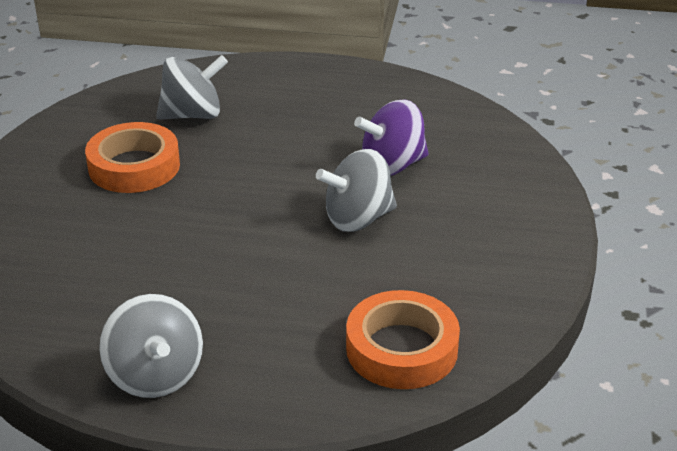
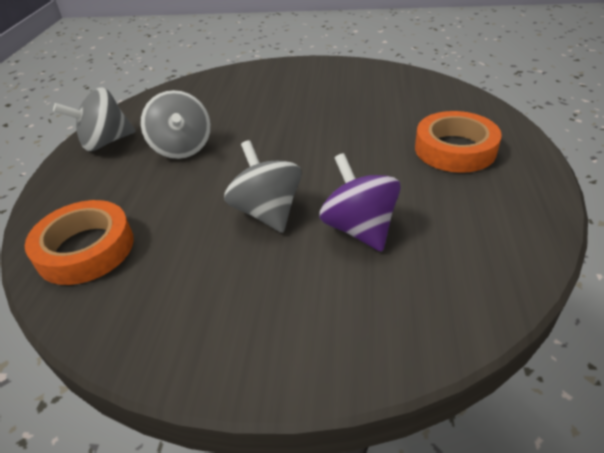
camera: 90 degrees right, 5 degrees up
orange tape [85,122,180,193] -> orange tape moved to [415,111,502,173]
grey spinning top [156,55,228,120] -> grey spinning top moved to [140,90,211,159]

